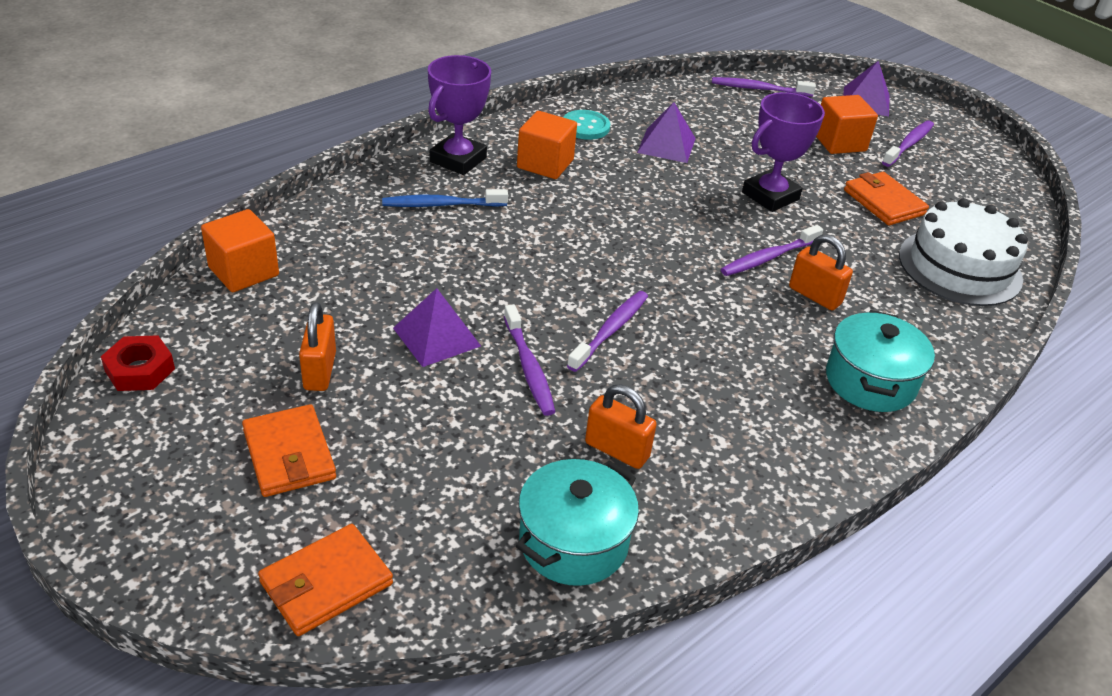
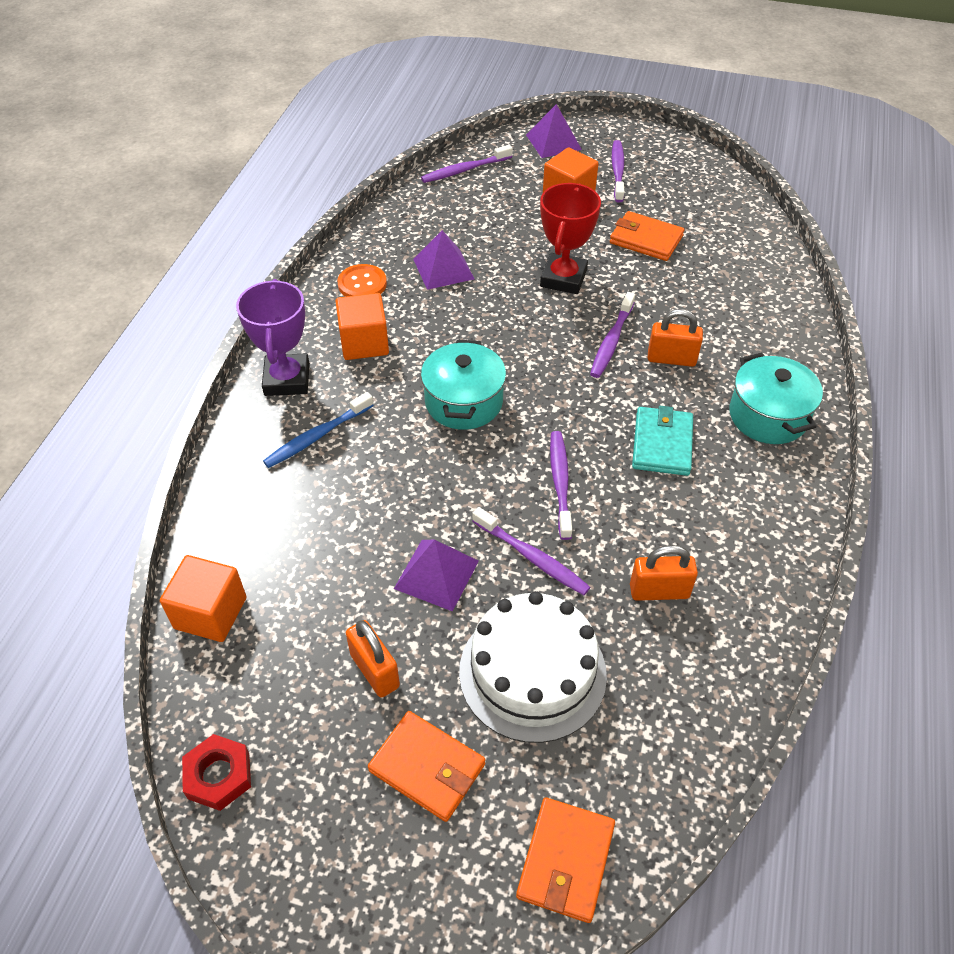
camera: 30 degrees left, 10 degrees up
turquoise pot [516,459,639,586] -> turquoise pot moved to [421,339,506,430]
turquoise button [563,110,610,140] -> orange button [337,264,387,297]
purple trophy [742,92,825,212] -> red trophy [540,183,601,294]
white cake [899,198,1028,306] -> white cake moved to [459,591,607,743]
none -> turquoise wallet [632,406,693,476]

